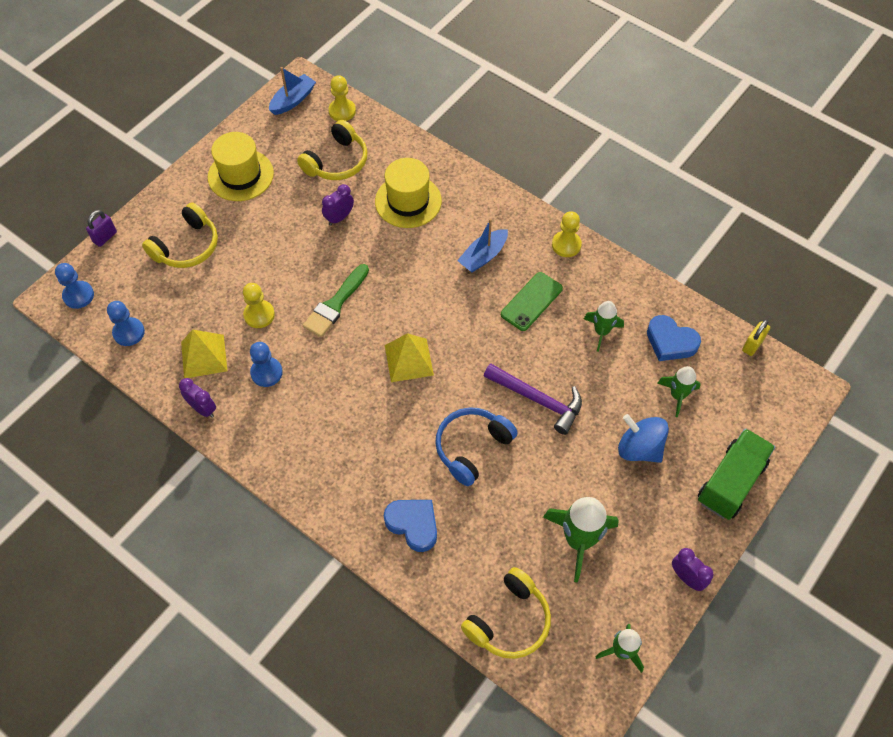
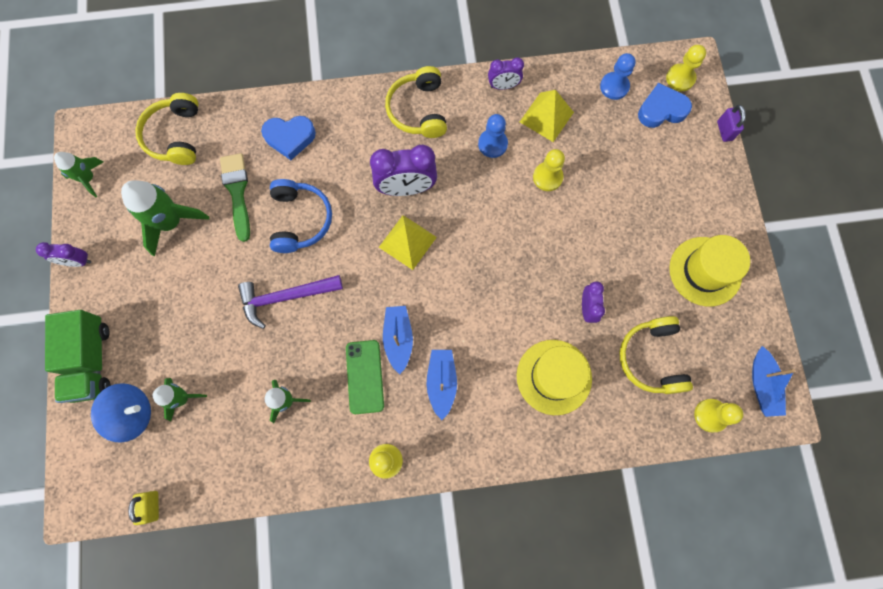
camera: 135 degrees right, 15 degrees up
blue pawn [55,263,94,309] -> yellow pawn [666,45,706,91]
yellow headphones [142,202,218,268] -> yellow headphones moved to [385,66,447,138]
green brush [303,264,369,337] -> green brush moved to [220,153,250,242]
blue spinning top [618,414,669,463] -> blue spinning top moved to [91,383,151,442]
blue heart [647,315,701,361] -> blue heart moved to [638,83,692,128]
none -> purple clock [370,145,437,196]
none -> blue boat [383,306,413,374]

